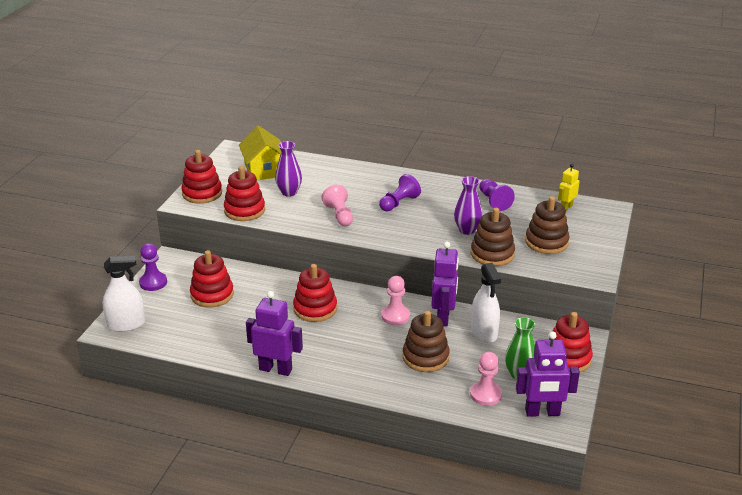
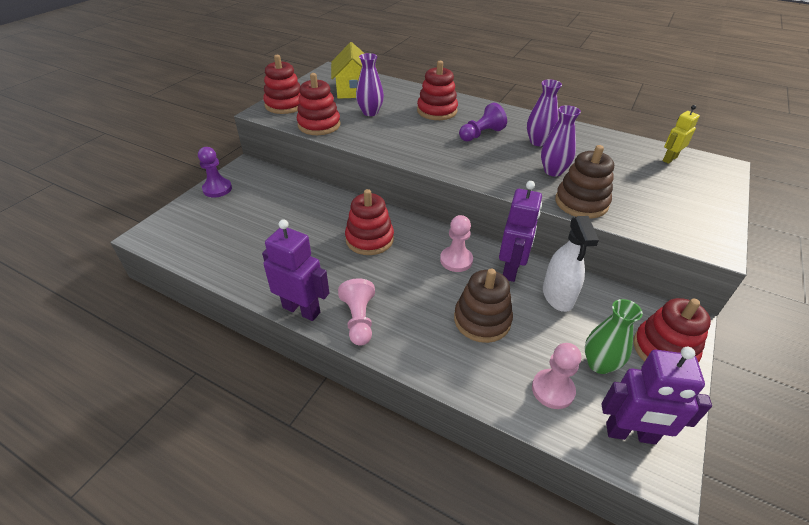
camera: 10 degrees right, 10 degrees up
white spray bottle [103,256,145,332] -> none
red stacking toy [190,250,234,308] -> red stacking toy moved to [417,61,458,120]
pink pawn [321,185,353,226] -> pink pawn moved to [338,278,375,346]
purple pawn [479,179,515,211] -> none
brown stacking toy [525,196,570,254] -> none
none -> purple vase [527,79,562,146]

